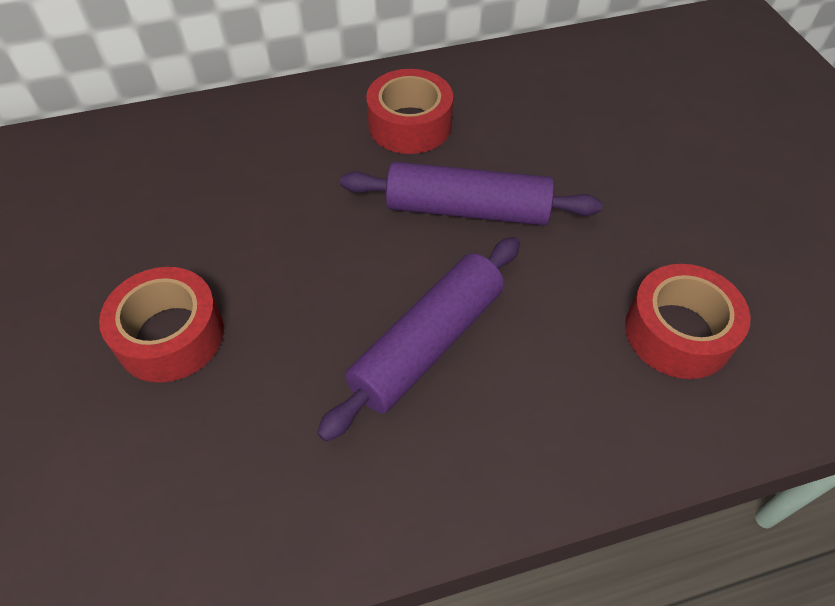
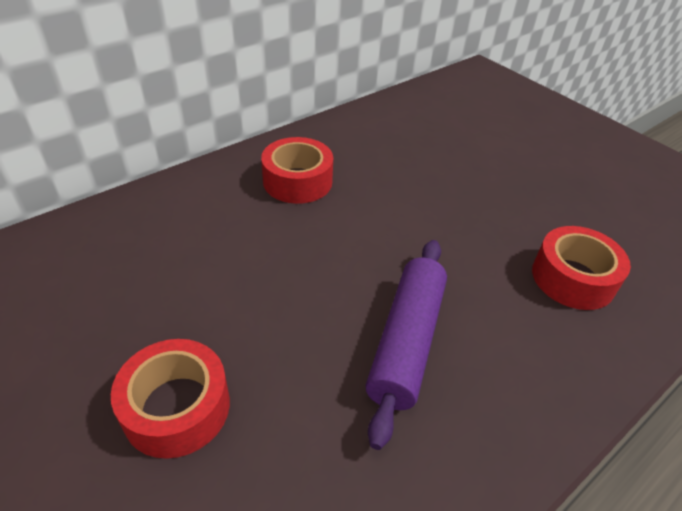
camera: 25 degrees left, 10 degrees down
purple rolling pin [340,162,602,225] -> none

